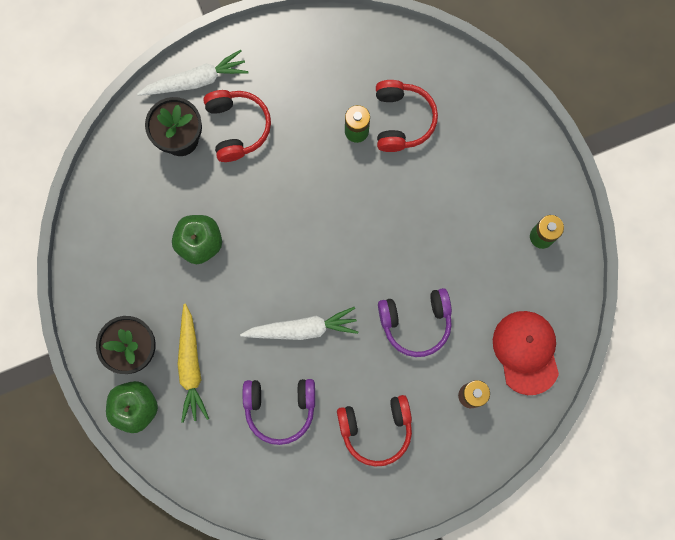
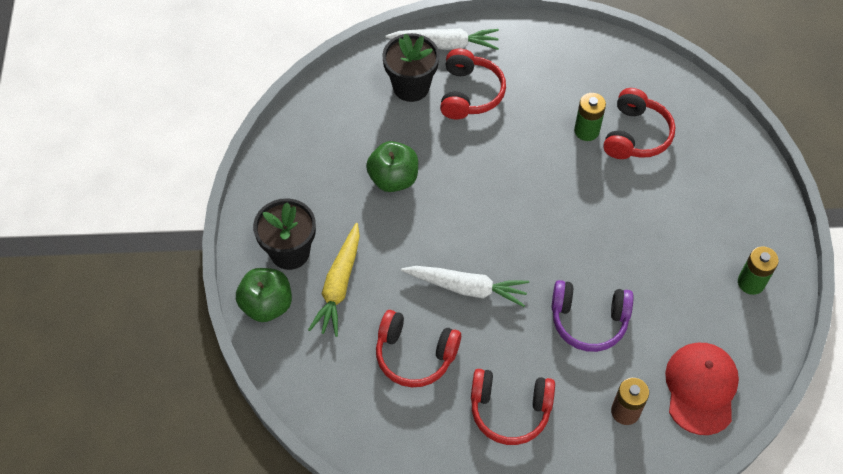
camera: 20 degrees right, 20 degrees down
purple headphones [243,379,315,445] -> red headphones [376,310,461,387]

